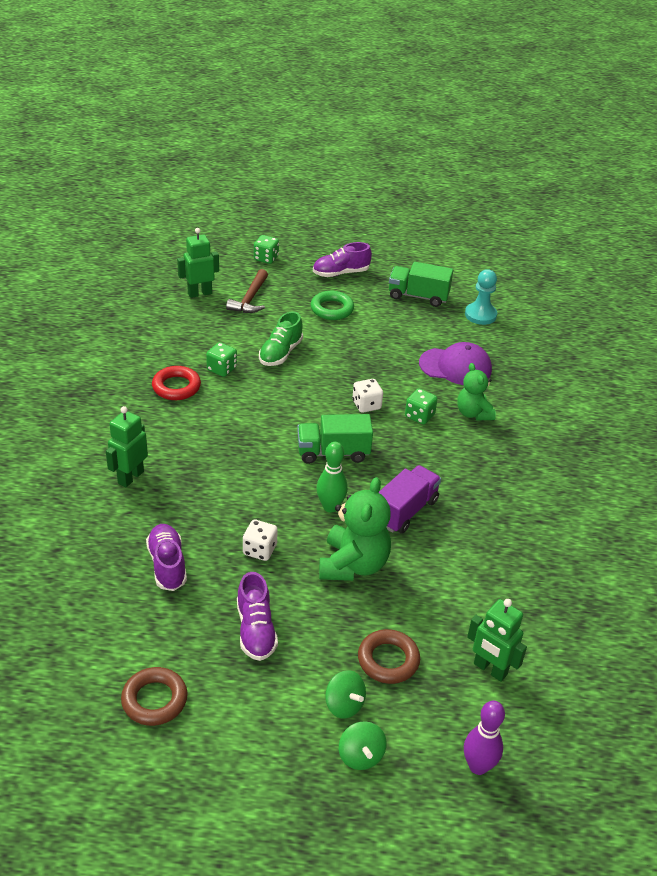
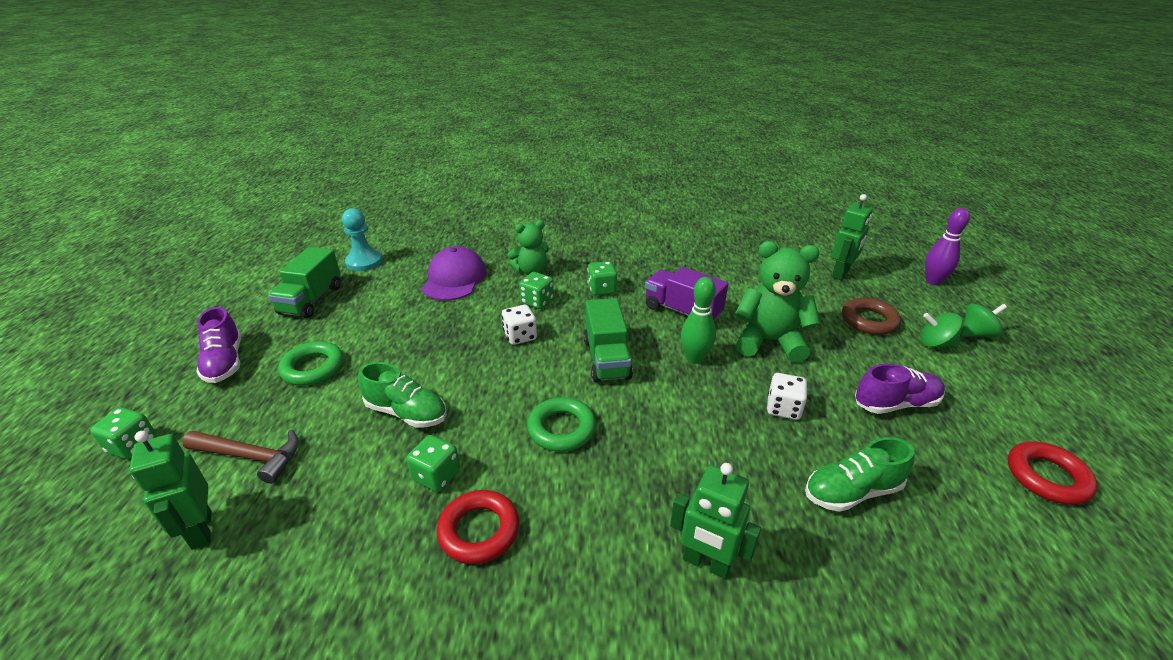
camera: 90 degrees left, 5 degrees down
brown ring [121,667,188,726] -> red ring [1008,441,1098,505]
purple shoe [146,524,187,591] -> green shoe [805,437,914,512]
green spinning top [325,670,366,719] -> green spinning top turned 120 degrees counterclockwise [921,313,963,347]
none -> green ring [527,397,596,452]
none -> green dice [587,261,617,296]

